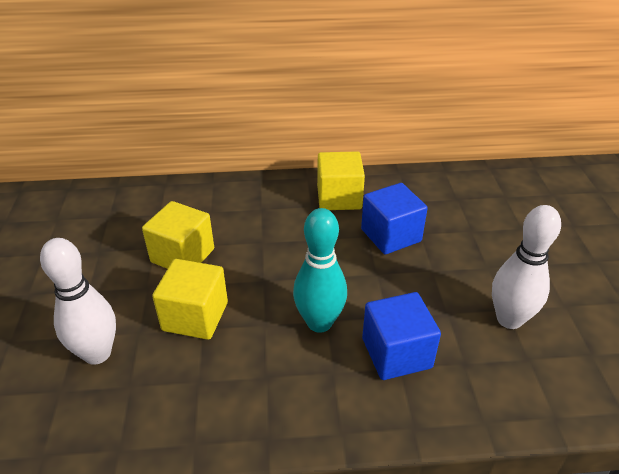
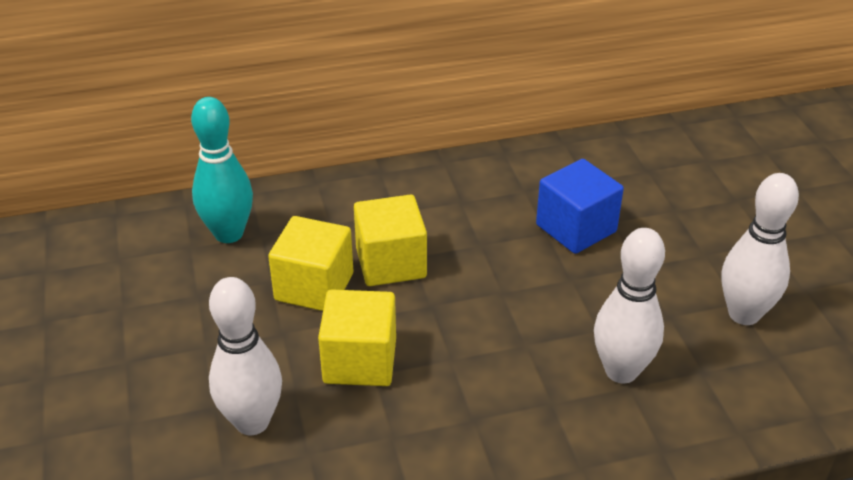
camera: 10 degrees left, 0 degrees up
turquoise bowling pin [293,208,347,333] -> turquoise bowling pin moved to [191,97,253,243]
yellow cube [317,151,365,210] -> yellow cube moved to [354,194,427,286]
blue cube [362,292,441,380] -> white bowling pin [594,228,665,383]

